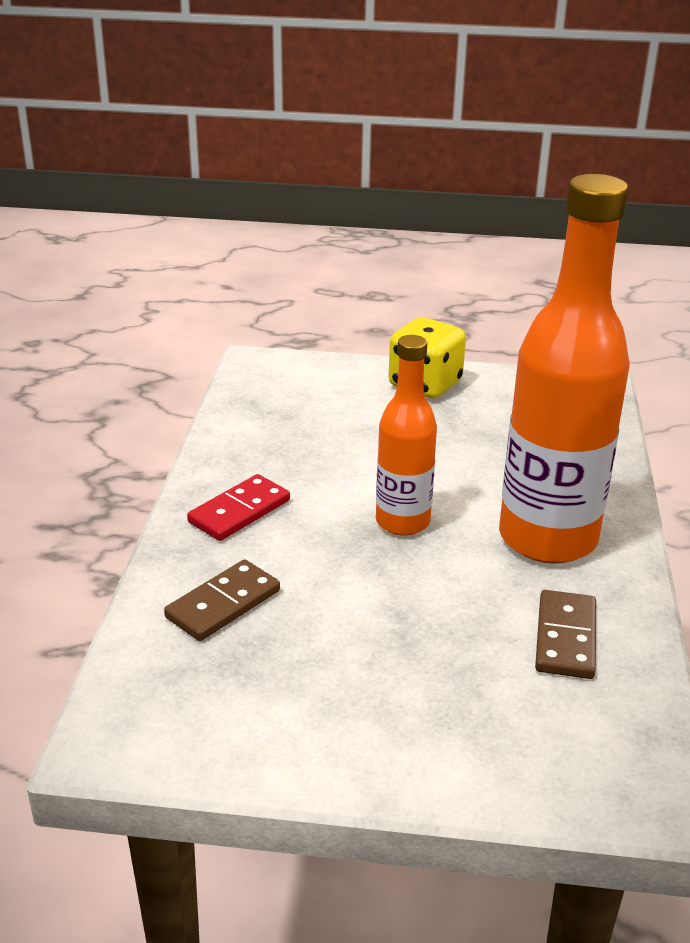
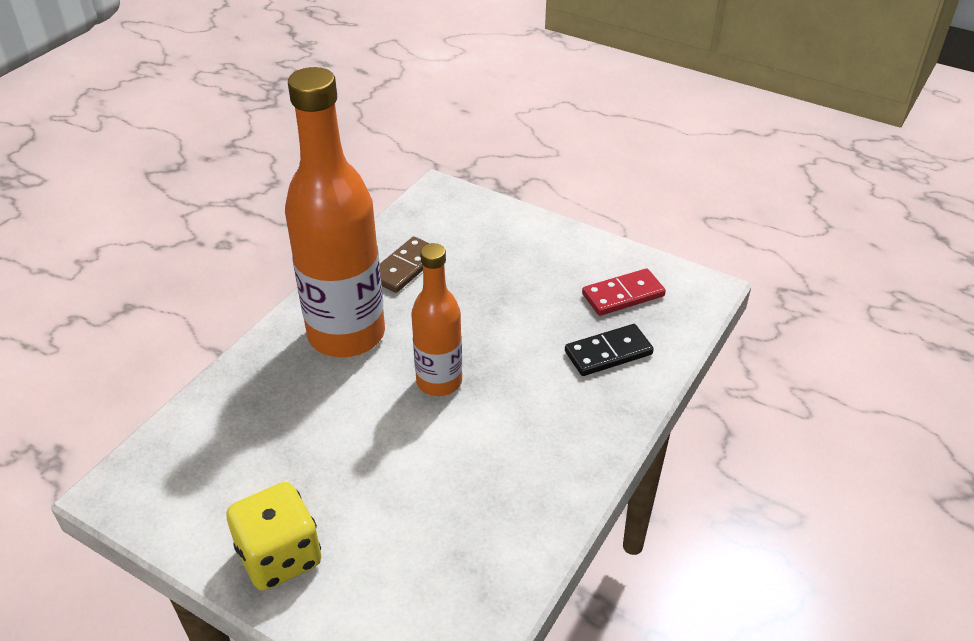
camera: 155 degrees left, 10 degrees up
brown domino [164,559,280,641] -> black domino [565,324,654,376]
red domino [187,474,290,541] -> red domino moved to [582,268,666,316]

